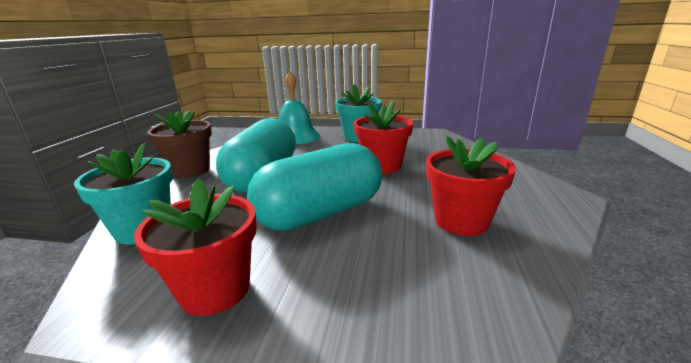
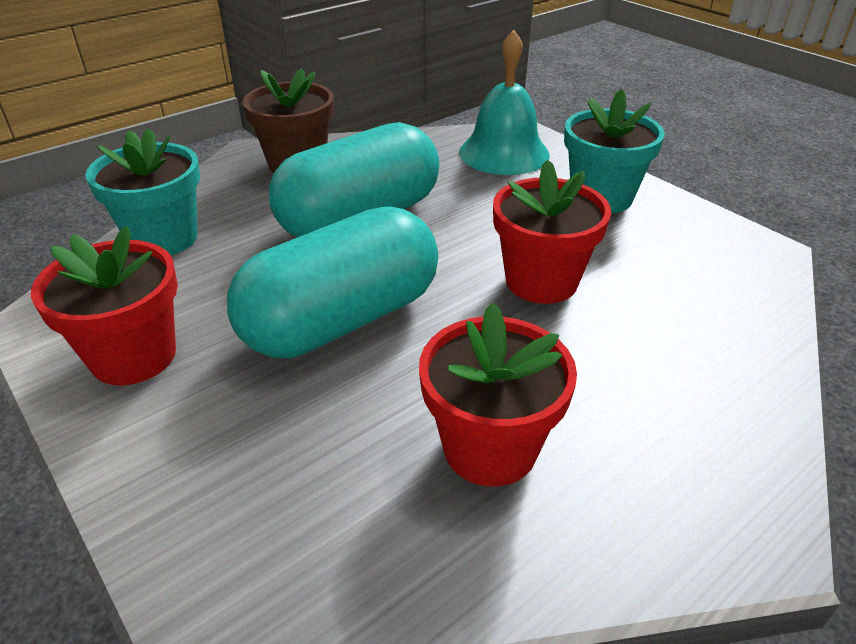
camera: 40 degrees right, 15 degrees up
turquoise capsule [247,143,382,231] -> turquoise capsule turned 45 degrees counterclockwise [227,206,438,358]

